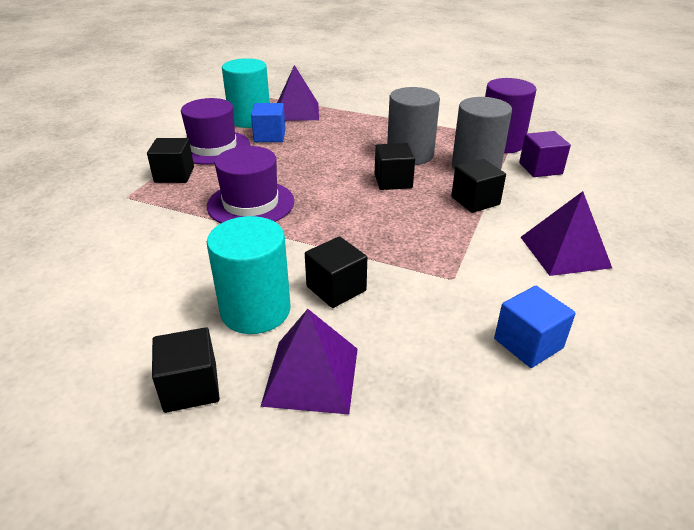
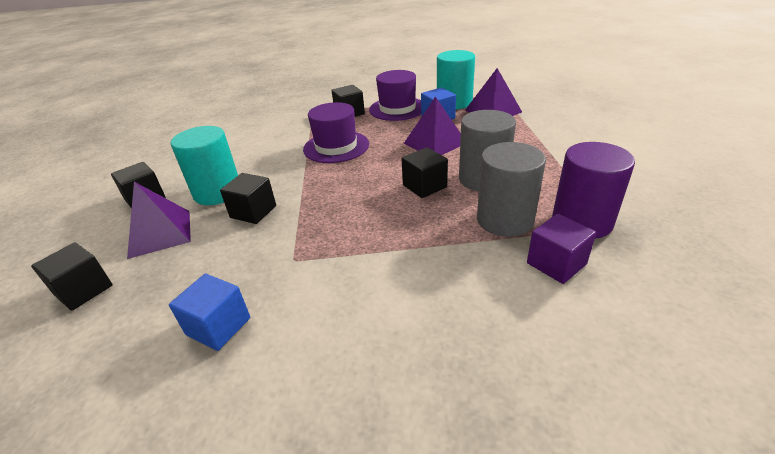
camera: 65 degrees right, 0 degrees up
black cube [451,159,506,213] -> black cube moved to [31,242,113,311]
purple pyramid [521,191,612,276] -> purple pyramid moved to [404,96,461,155]

